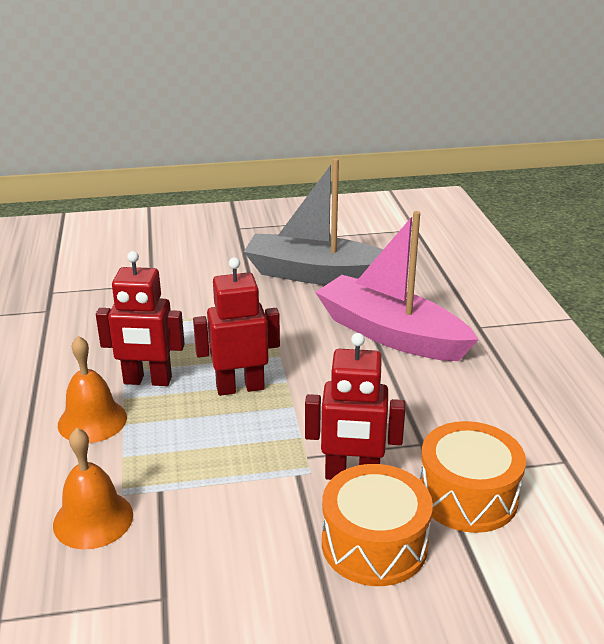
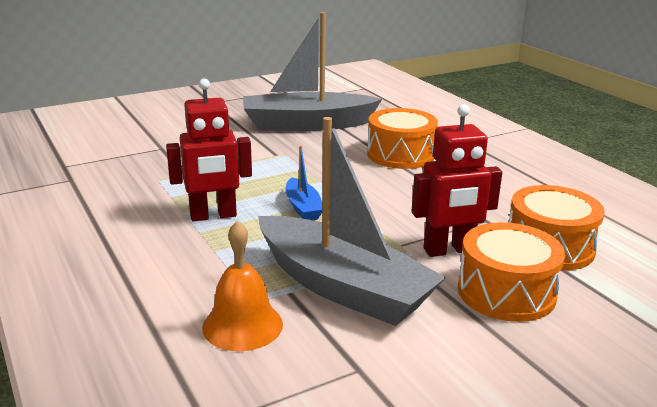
camera: 20 degrees left, 5 degrees down
orange bell [58,336,127,443] -> none
red robot [193,257,280,396] -> blue boat [285,146,322,220]
pink boat [315,211,479,361] -> orange drum [367,108,438,169]
none -> grey boat [258,117,446,326]

